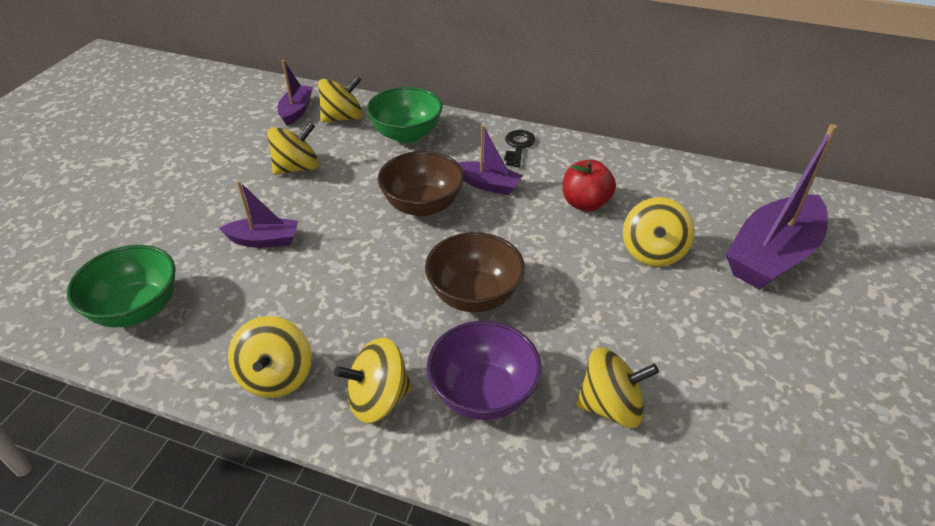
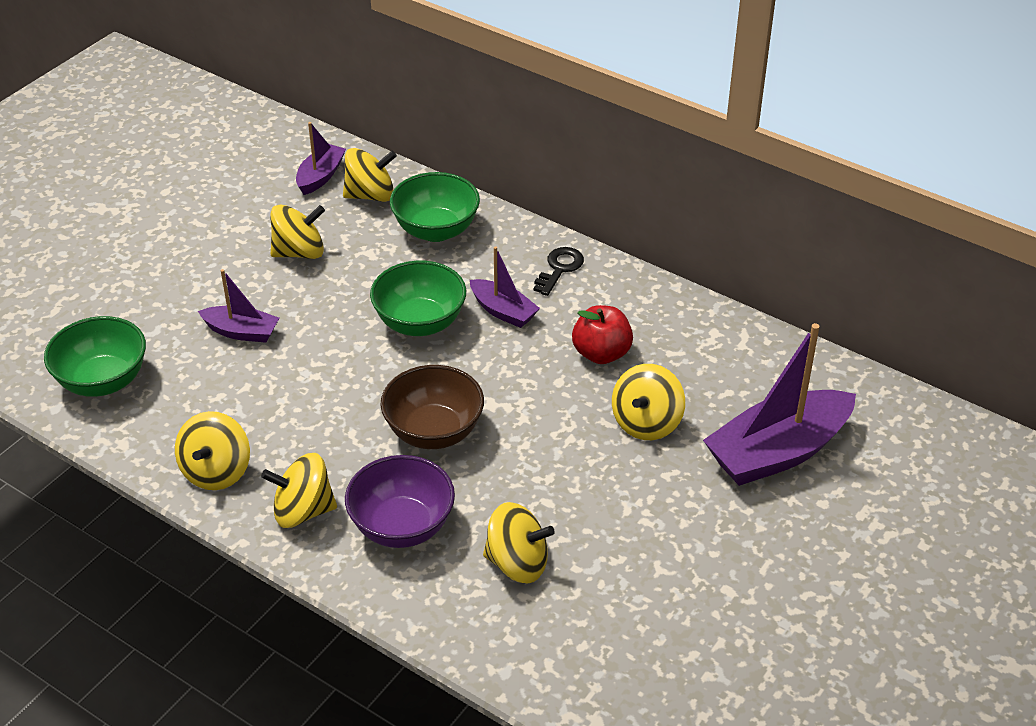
camera: 15 degrees right, 0 degrees up
brown bowl [378,151,464,217] -> green bowl [370,261,466,336]

